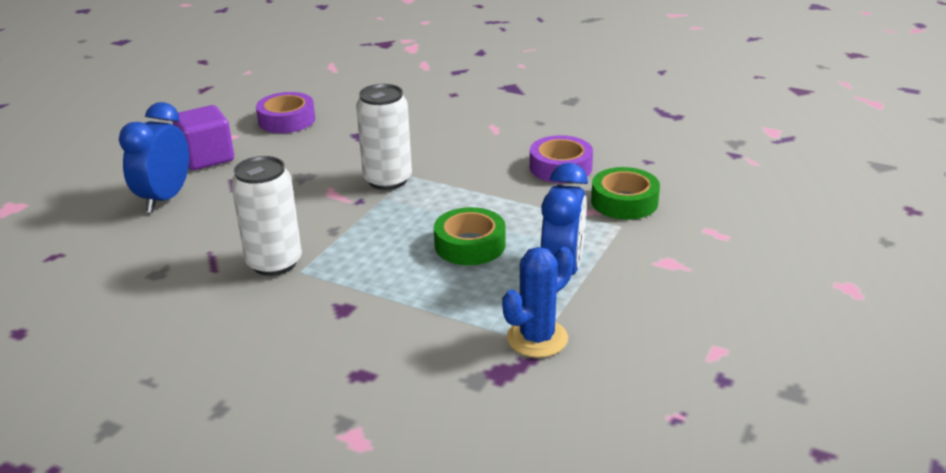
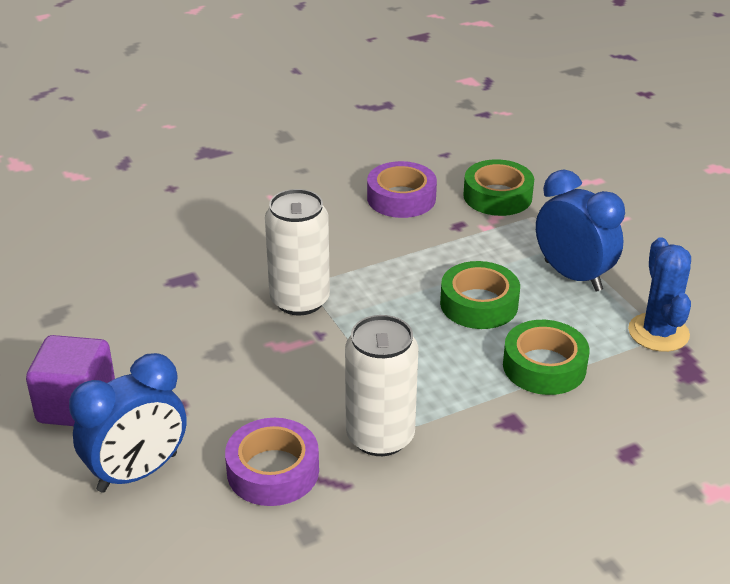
camera: 55 degrees left, 5 degrees up
blue clock [119,102,189,213] -> blue clock turned 90 degrees counterclockwise [69,353,187,492]
purple tape [256,92,315,133] -> purple tape moved to [225,418,319,506]
none -> green tape [503,320,589,395]

